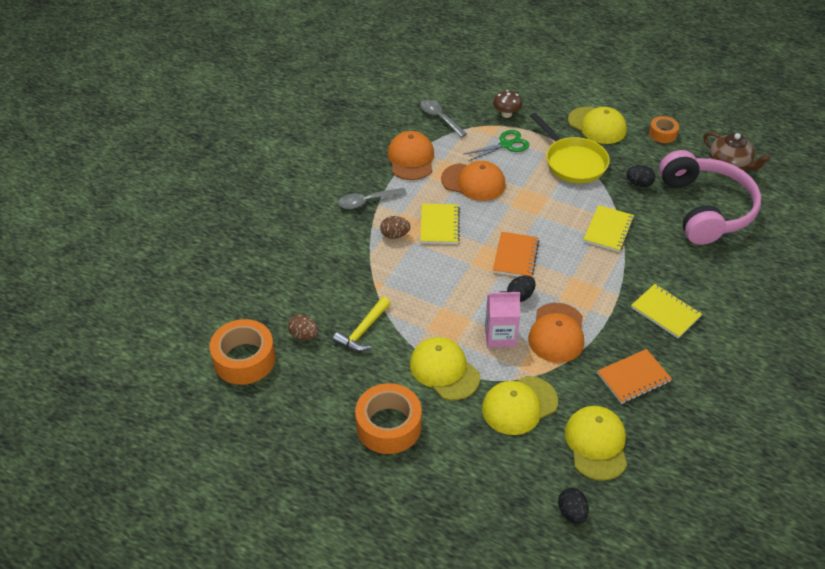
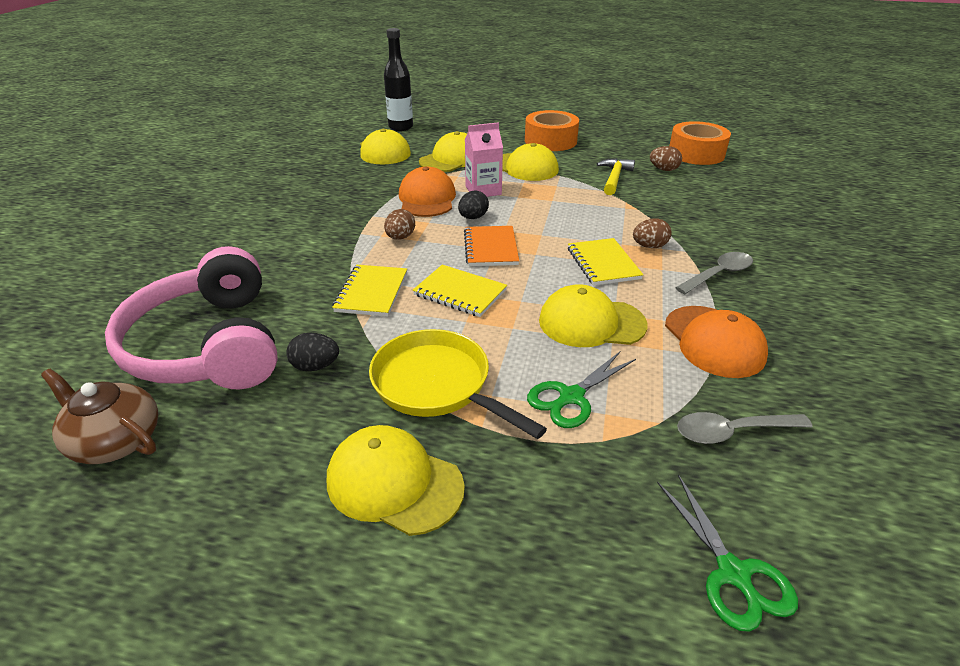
camera: 165 degrees right, 10 degrees down
grey spoon [420,100,467,138] -> grey spoon turned 135 degrees clockwise [677,412,812,444]
orange cap [441,161,506,201] -> yellow cap [539,284,647,347]
brown mushroom [493,90,522,118] -> none
black egg [558,488,589,524] -> black bottle [384,28,413,131]
orange notebook [597,349,672,404] -> none
yellow notebook [631,284,702,338] -> yellow notebook moved to [413,265,507,317]
orange tape [649,116,679,143] -> none
none -> brown egg [384,209,415,240]
none -> green scissors [657,474,798,632]

